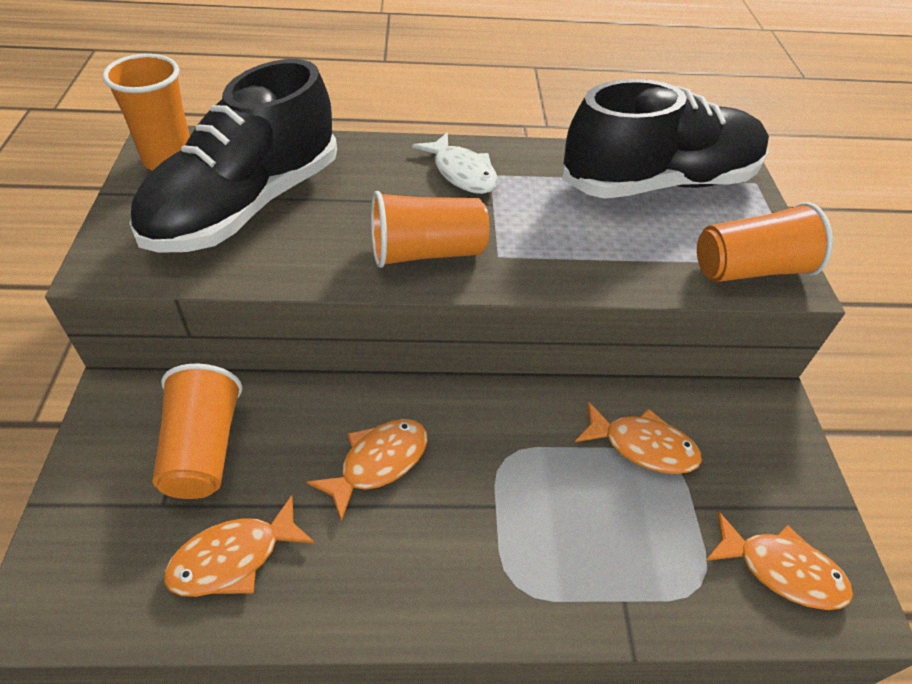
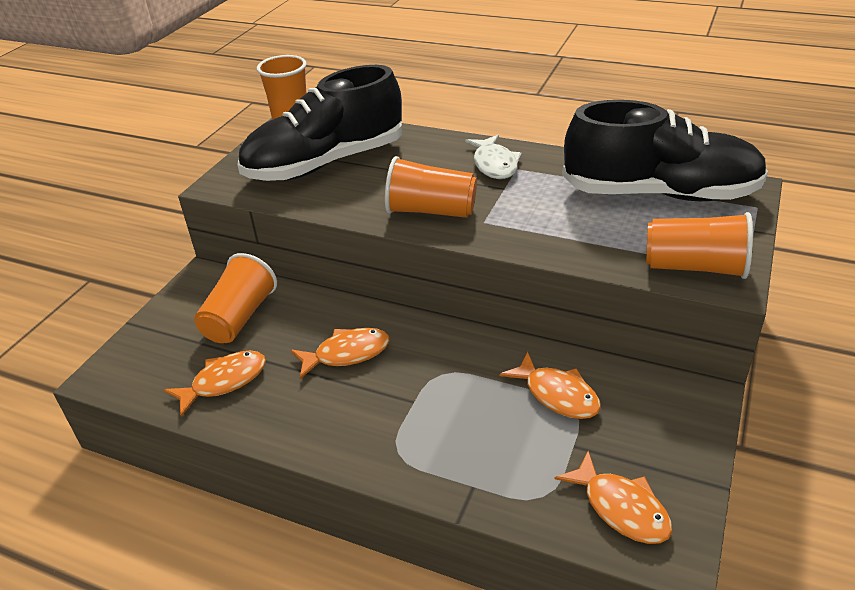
camera: 30 degrees right, 10 degrees down
orange fish [164,495,315,597] -> orange fish turned 150 degrees clockwise [164,351,266,417]

